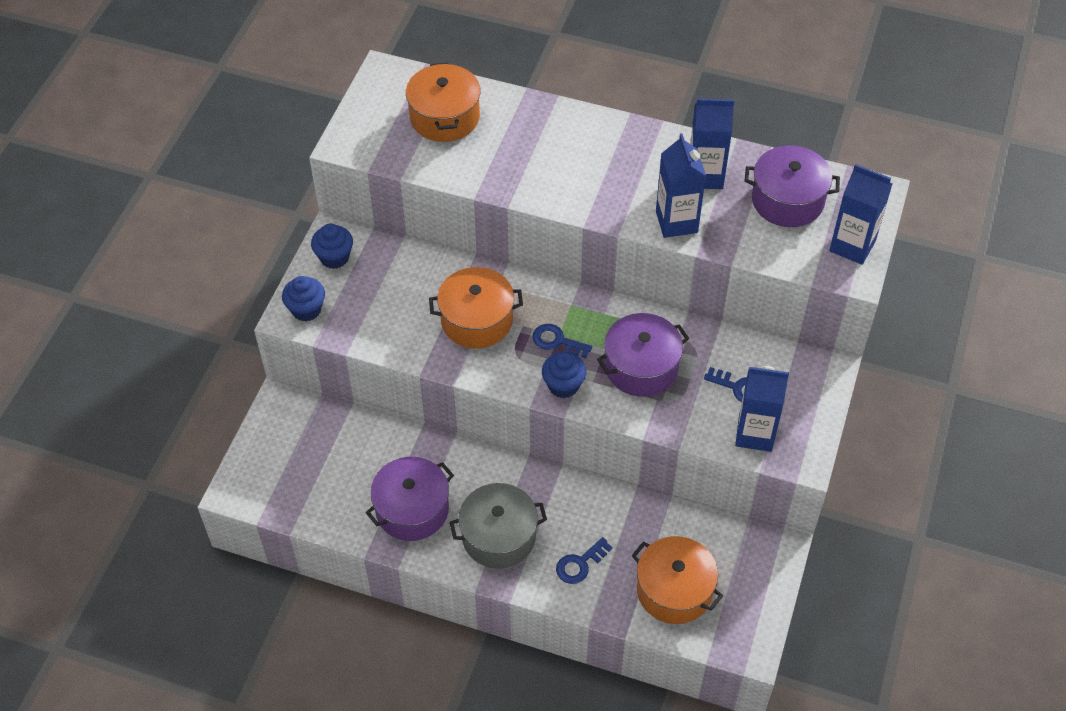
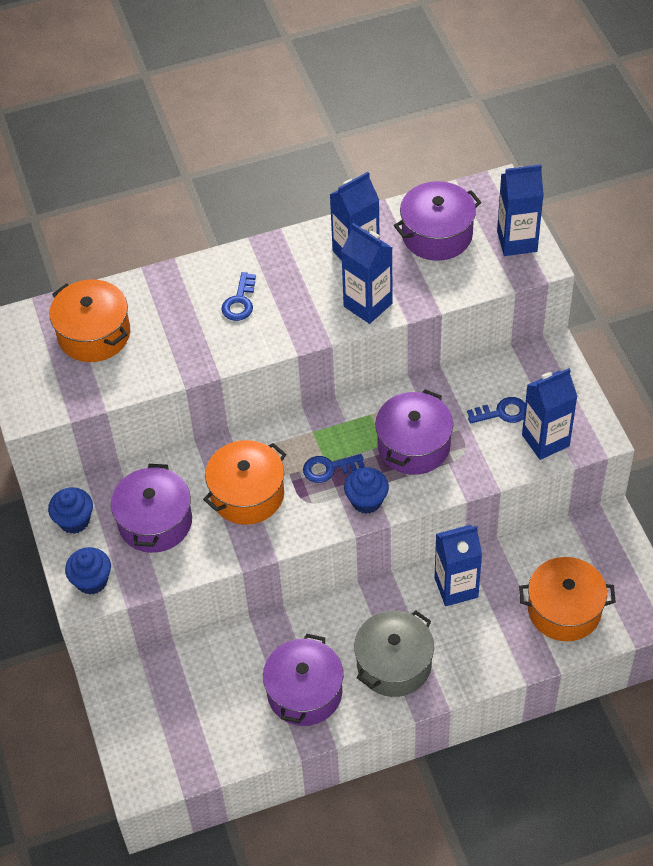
camera: 35 degrees left, 0 degrees up
blue key [556,537,612,584] -> blue key moved to [221,272,256,321]
none -> purple pot [111,464,192,553]
none -> blue carton [435,525,482,606]

